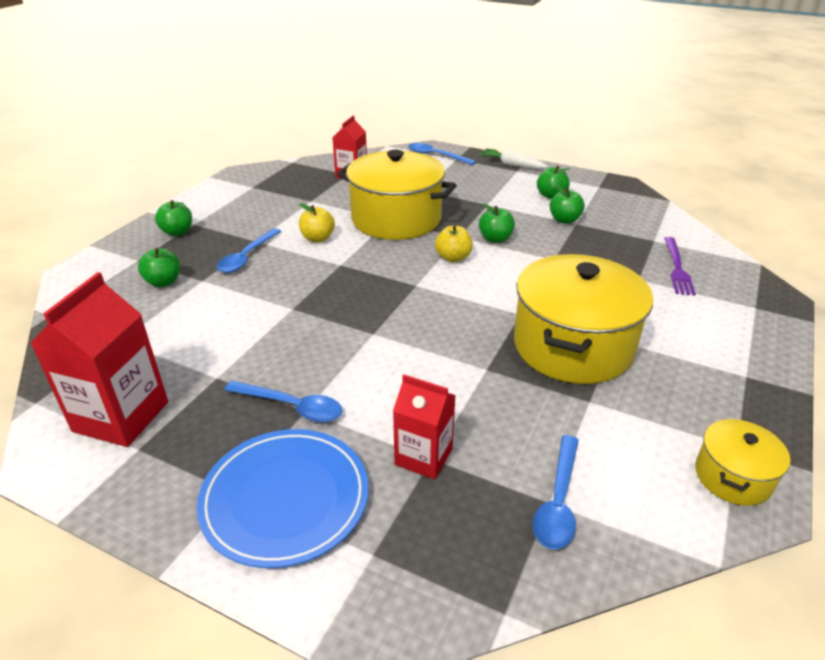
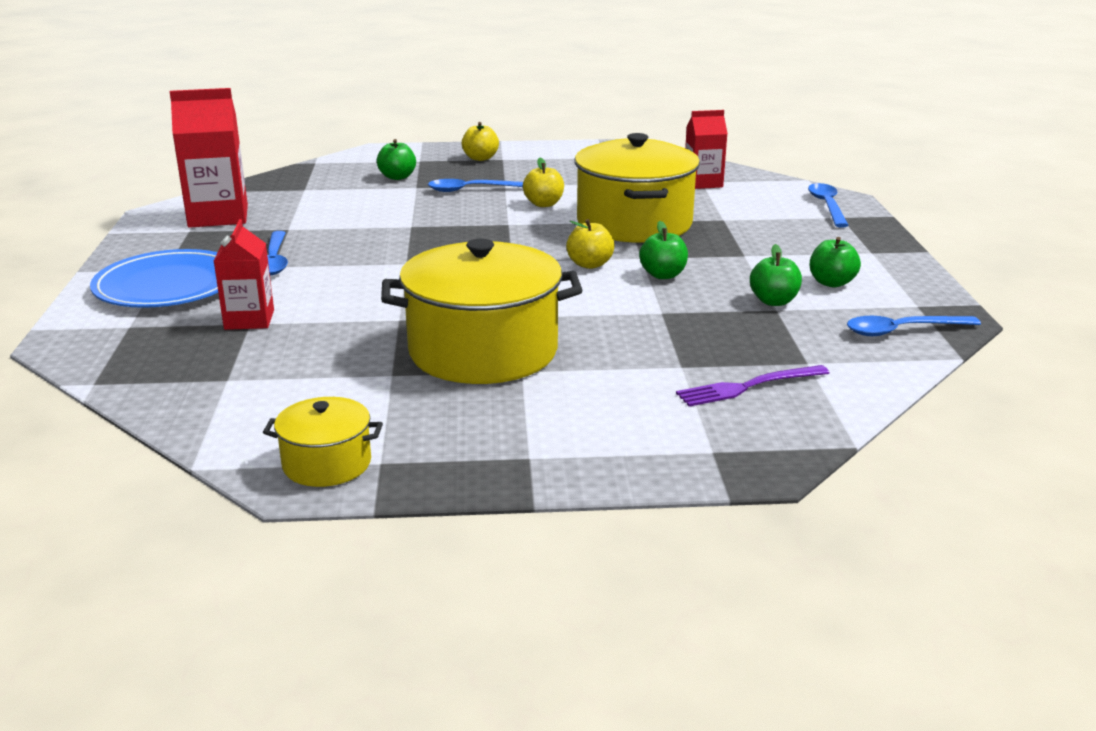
camera: 60 degrees right, 10 degrees down
green apple [155,200,192,236] -> yellow apple [462,122,499,161]
white carrot [479,148,548,169] -> none
blue spoon [533,435,579,550] -> blue spoon moved to [847,316,981,336]

